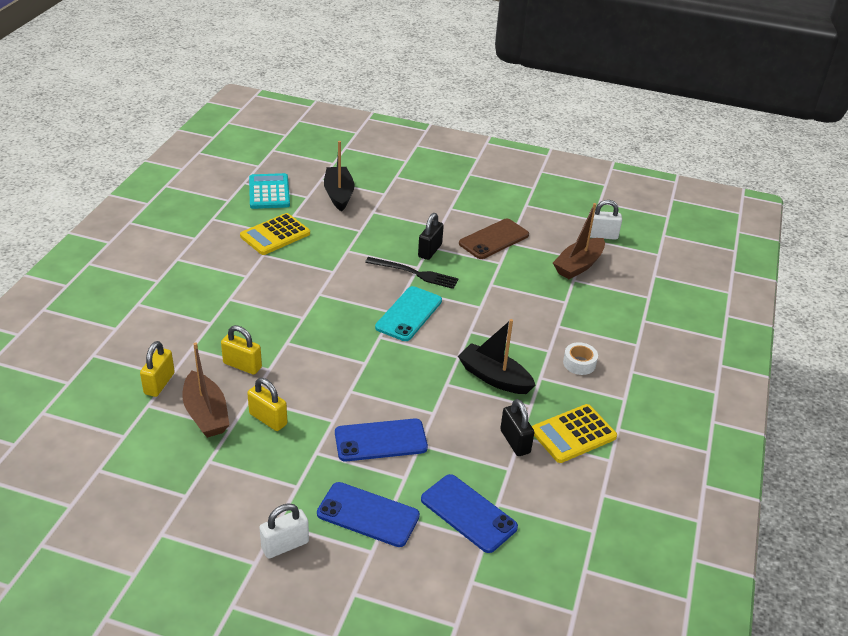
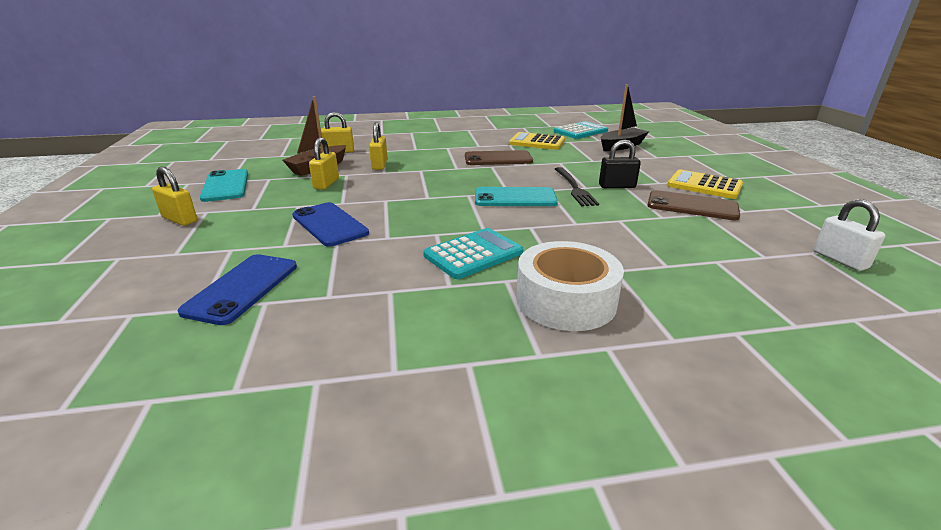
camera: 65 degrees right, 10 degrees down
white padlock [259,503,309,558] -> yellow padlock [152,167,197,226]
blue phone [317,482,420,547] -> none
black boat [458,319,536,394] -> turquoise calculator [423,228,523,279]
black padlock [500,399,534,456] -> none
yellow calculator [532,404,617,463] -> yellow calculator moved to [667,170,743,199]
brown boat [553,203,605,279] -> none
white tape [563,342,598,375] -> white tape [516,241,624,331], size x2.05
none -> turquoise phone [200,169,248,202]
none -> brown phone [465,150,533,165]

